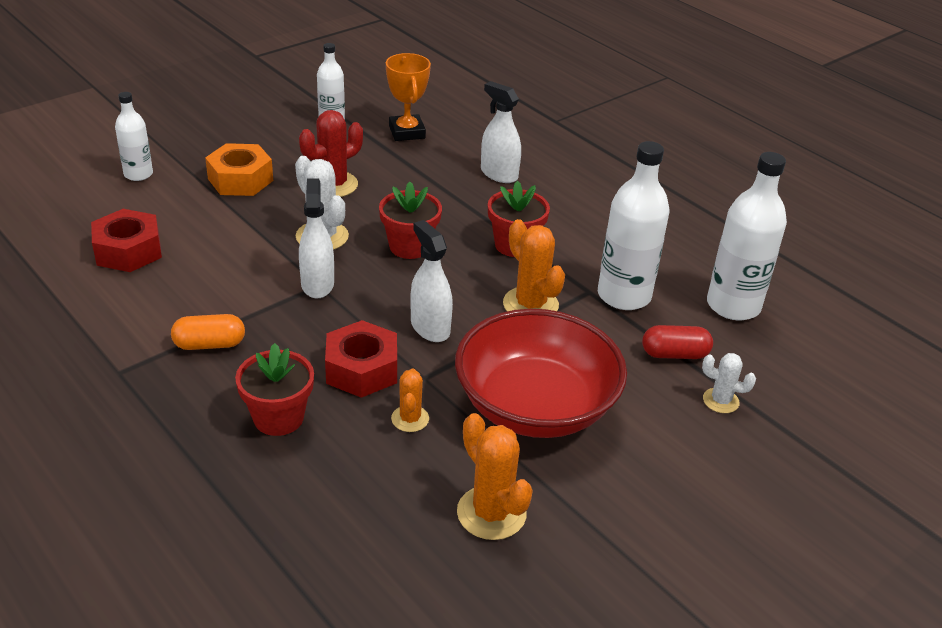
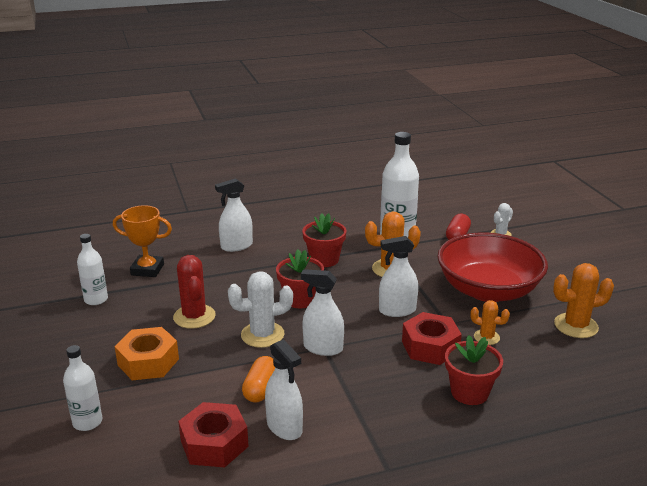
camera: 65 degrees left, 10 degrees down
orange capsule [171,314,245,350] -> orange capsule moved to [242,356,275,403]
white bottle [707,152,787,320] -> none
none -> white spray bottle [265,339,303,440]

